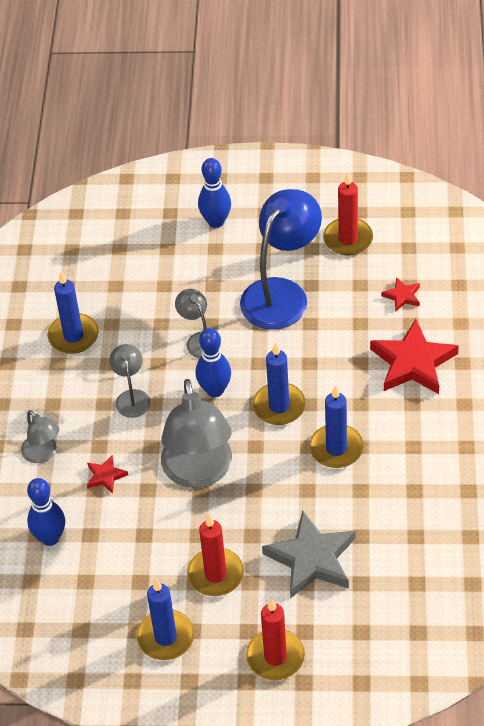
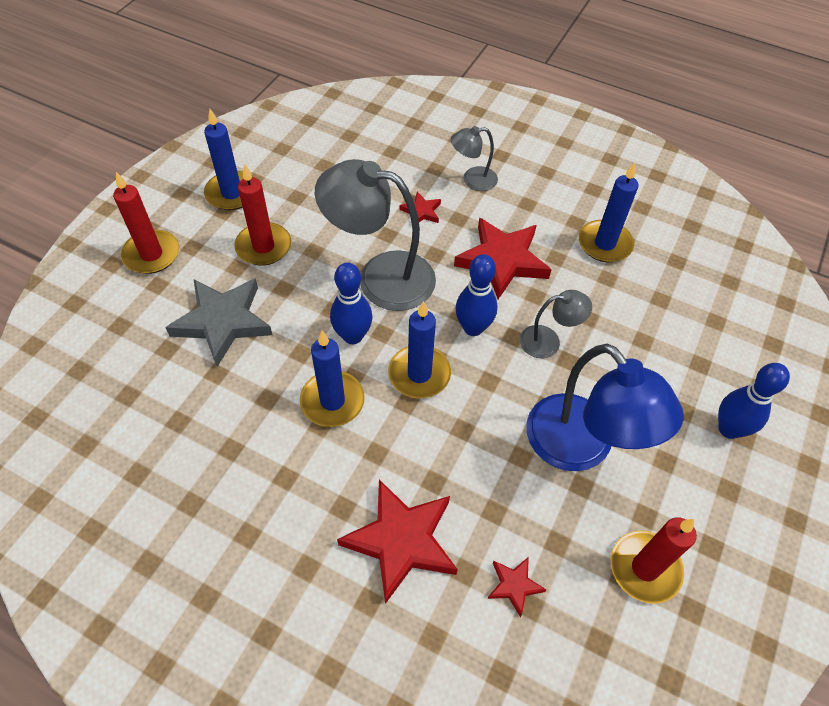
camera: 110 degrees right, 5 degrees up
blue bowling pin [27,478,65,546] -> blue bowling pin moved to [330,262,373,344]
grey lamp [109,344,150,418] -> red star [454,218,552,299]

